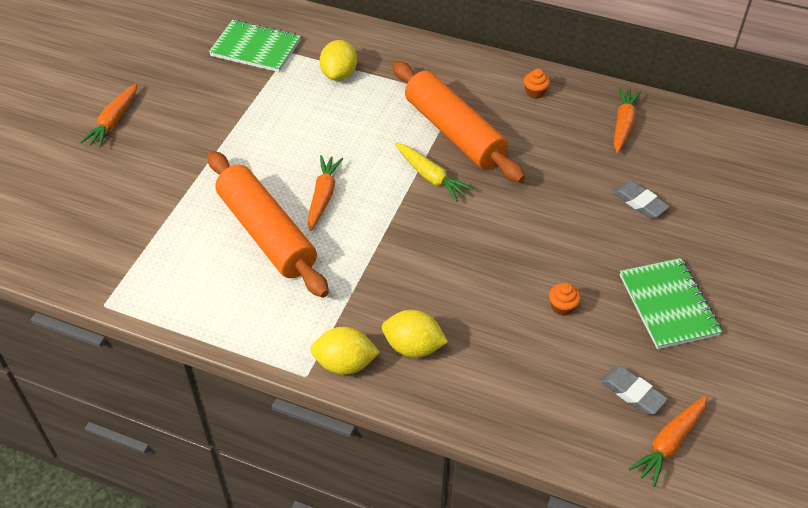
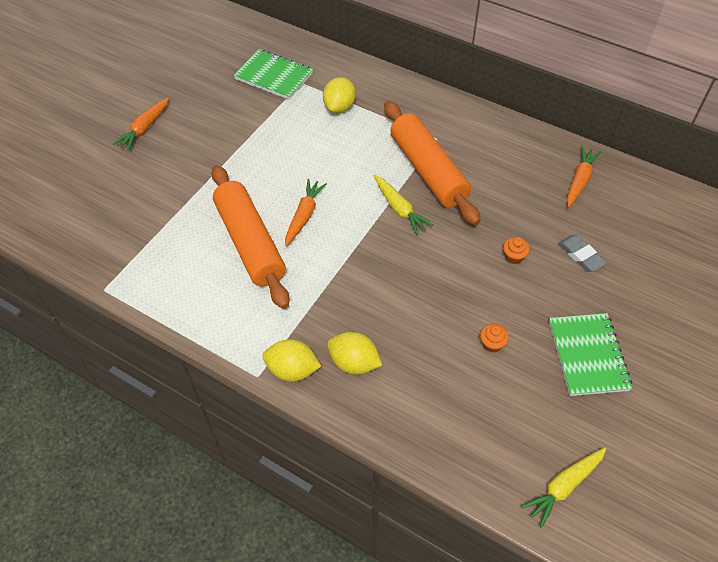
camera: 10 degrees right, 5 degrees up
orange cupcake [524,69,550,99] -> orange cupcake moved to [503,237,530,264]
grey eraser [601,366,668,415] -> none
orange carrot [629,395,707,487] -> yellow carrot [521,447,607,528]

